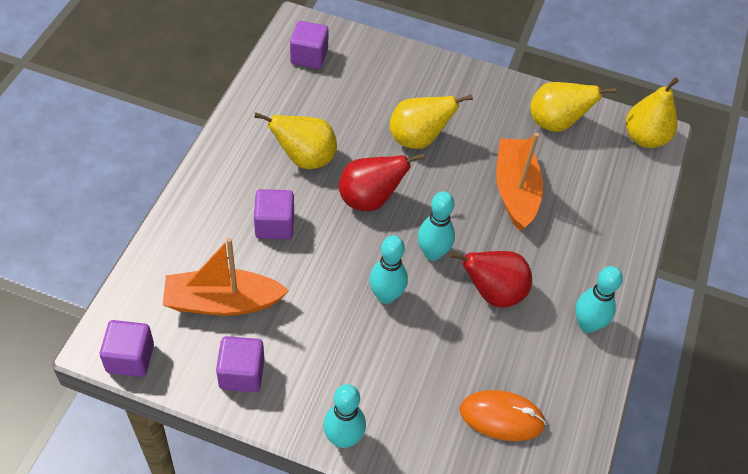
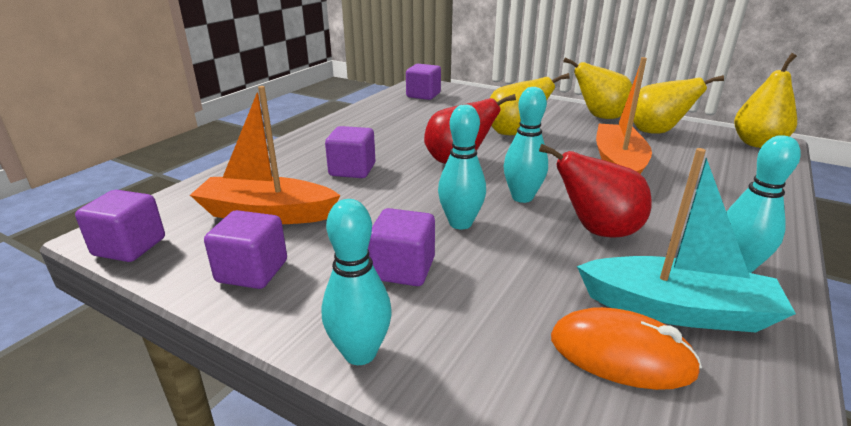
camera: 15 degrees right, 25 degrees down
yellow pear [254,112,337,169] -> yellow pear moved to [563,57,632,119]
none -> purple cube [368,208,435,286]
none -> turquoise boat [577,148,796,332]

